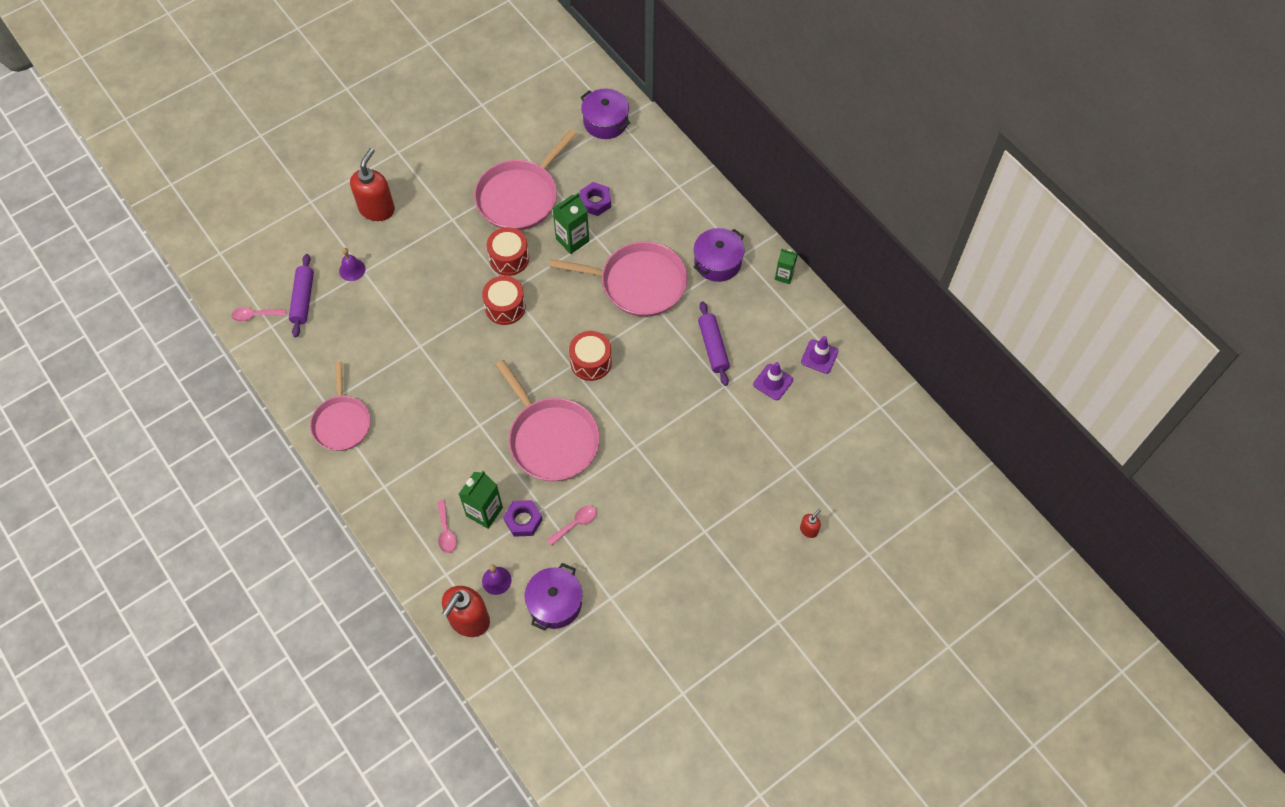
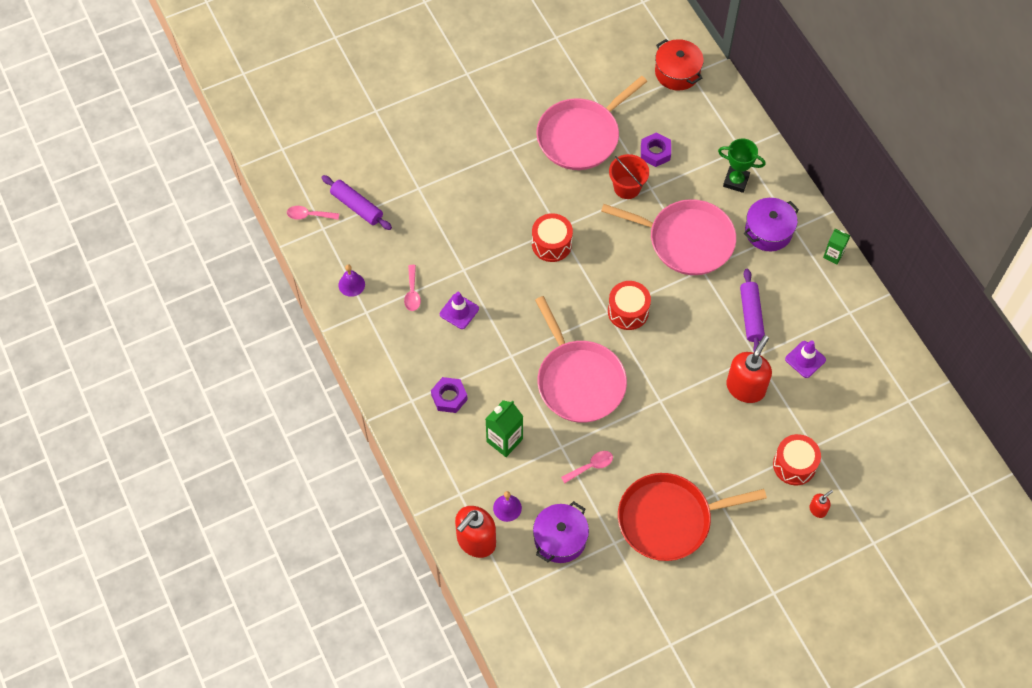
camera: 10 degrees right, 0 degrees up
purple rolling pin [289,254,314,337] -> purple rolling pin turned 60 degrees counterclockwise [321,175,392,230]
pink pan [310,361,371,451] -> none
purple bell [339,248,366,281] -> purple bell moved to [338,264,365,297]
red soap dispenser [350,148,395,221] -> red soap dispenser moved to [726,335,772,403]
pink spoon [437,500,456,553] -> pink spoon moved to [404,265,421,311]
red drum [487,227,529,276] -> red drum moved to [773,434,821,485]
purple nut [503,500,543,537] -> purple nut moved to [431,377,468,413]
green carton [552,192,589,254] -> red bucket [609,154,649,199]
purple pot [580,88,630,139] -> red pot [655,39,704,91]
purple traffic cone [801,336,838,374] -> purple traffic cone moved to [440,292,479,329]
none -> red pan [618,473,767,561]
none -> green trophy [718,139,766,193]

